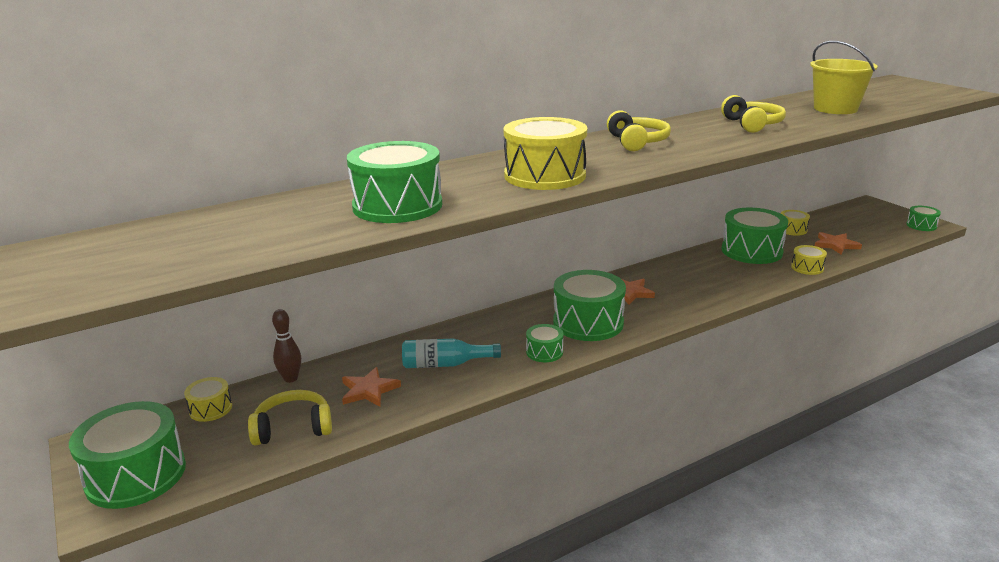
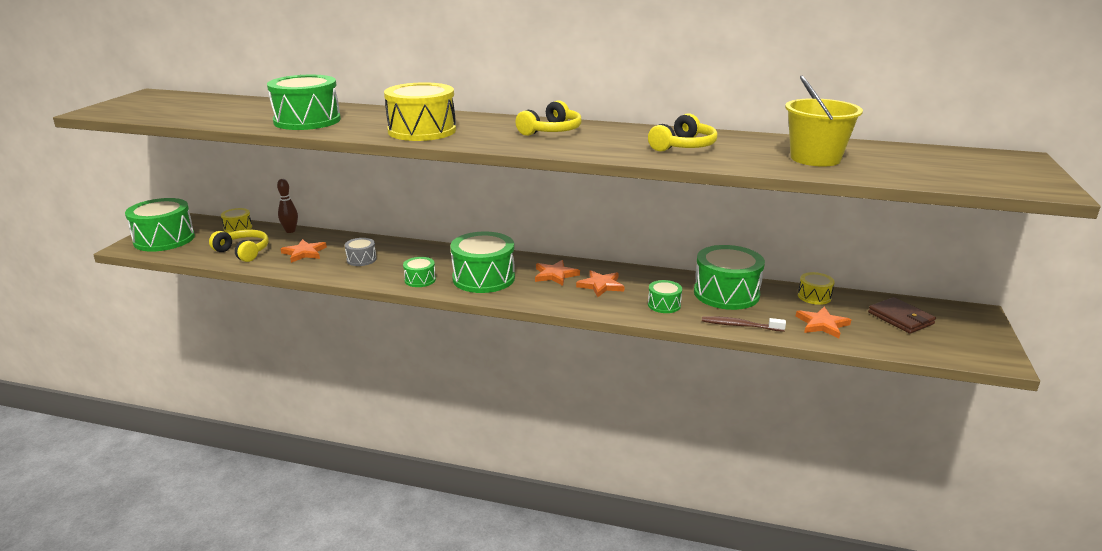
camera: 45 degrees right, 0 degrees up
turquoise bottle [402,339,501,368] -> grey drum [345,238,377,266]
yellow drum [791,245,827,275] -> brown toothbrush [702,316,786,332]
green drum [906,206,941,231] -> green drum moved to [648,280,682,313]
none -> orange star [576,270,625,297]
none -> brown wallet [868,297,936,334]

